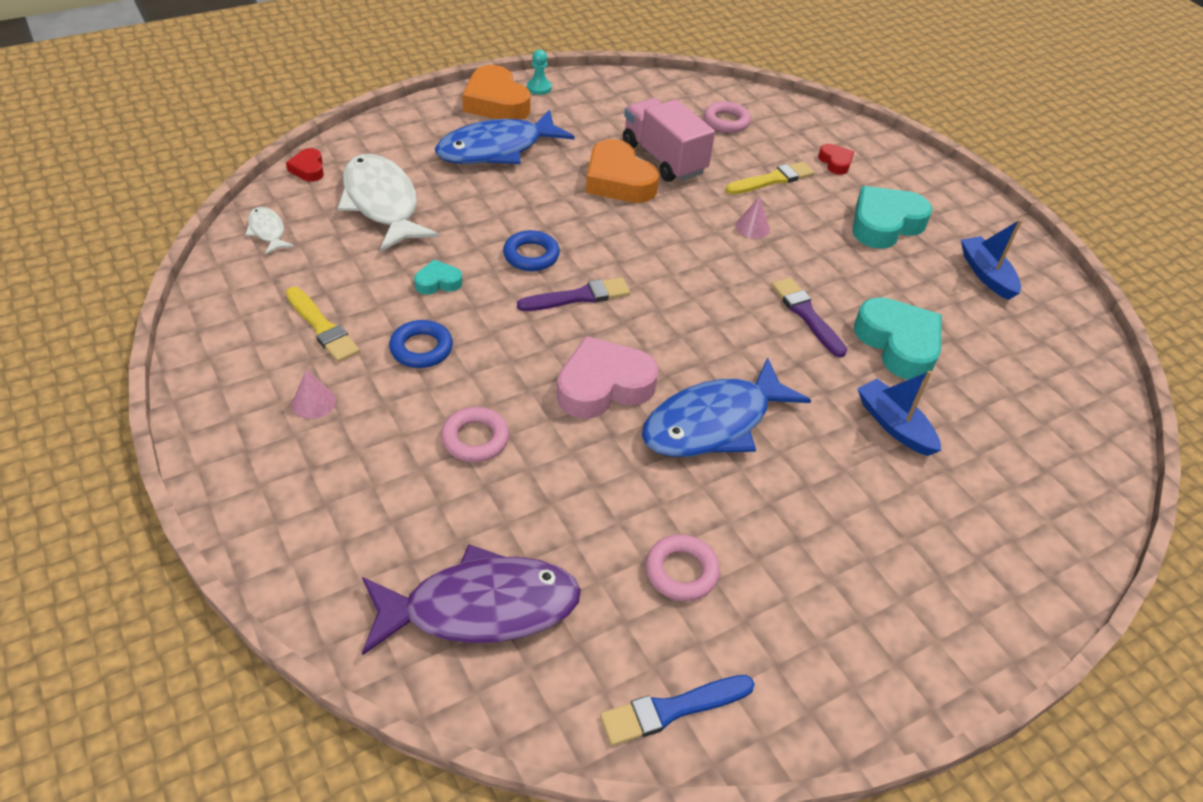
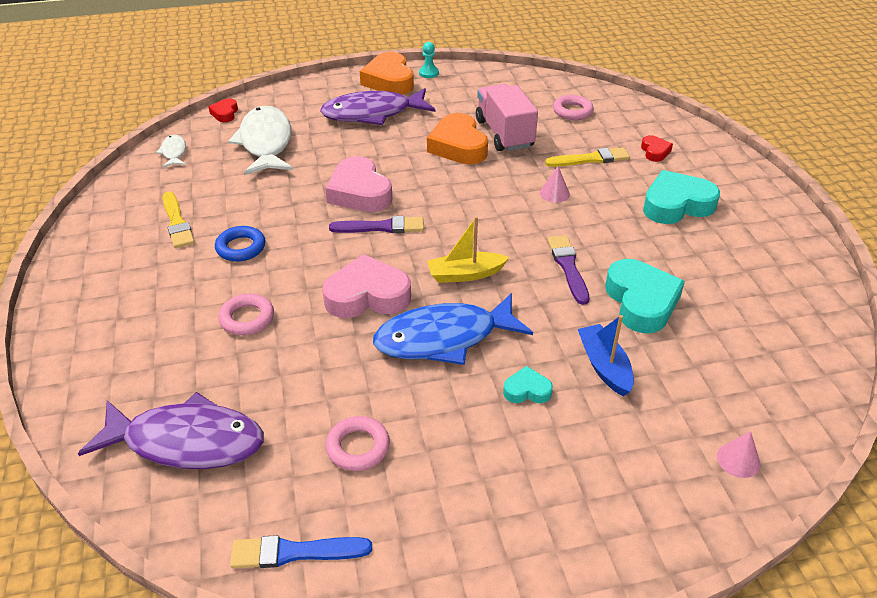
camera: 20 degrees right, 5 degrees down
pink cone [292,370,336,419] -> pink cone moved to [717,431,760,478]
turquoise heart [414,260,462,294] -> turquoise heart moved to [503,366,553,403]
blue fish [435,110,575,164] -> purple fish [320,88,436,125]
blue ring [503,230,560,271] -> pink heart [325,156,392,212]
blue boat [961,219,1022,300] -> none
none -> yellow boat [427,216,509,283]

